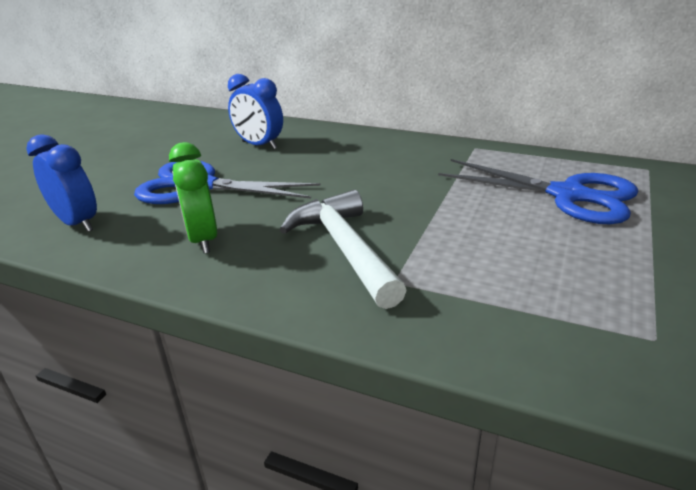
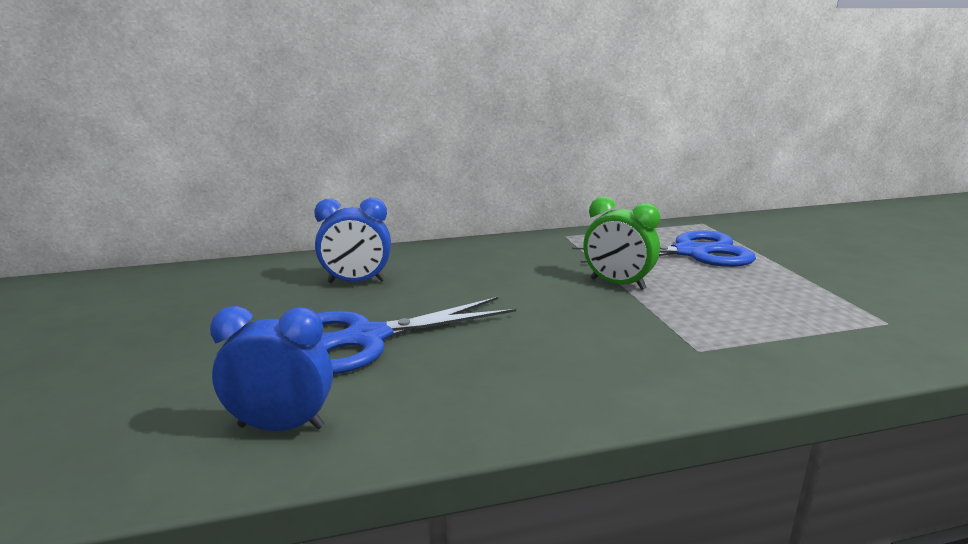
camera: 40 degrees left, 10 degrees down
green clock [169,142,217,254] -> green clock moved to [583,197,660,290]
white hammer [279,190,407,309] -> none

